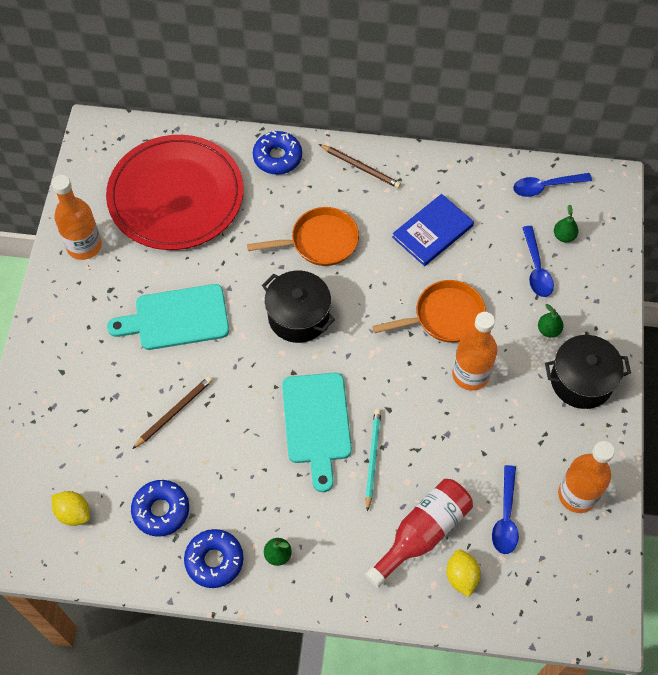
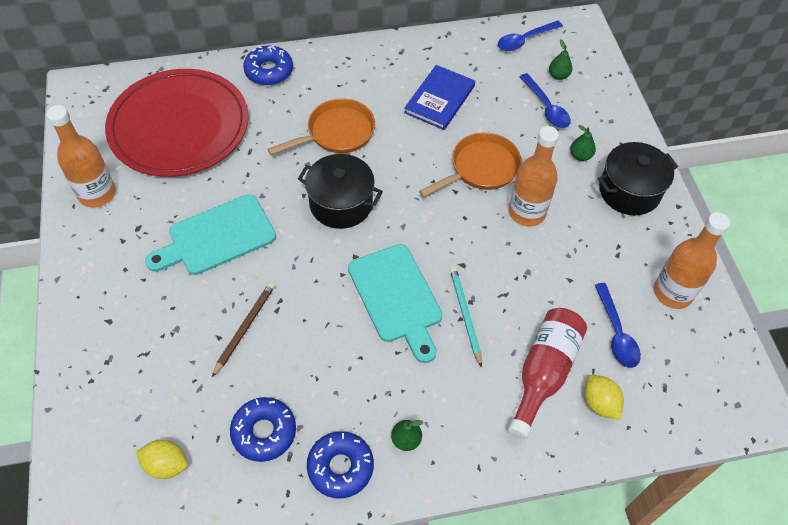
camera: 20 degrees left, 5 degrees down
brown pencil [319,144,401,188] -> none

